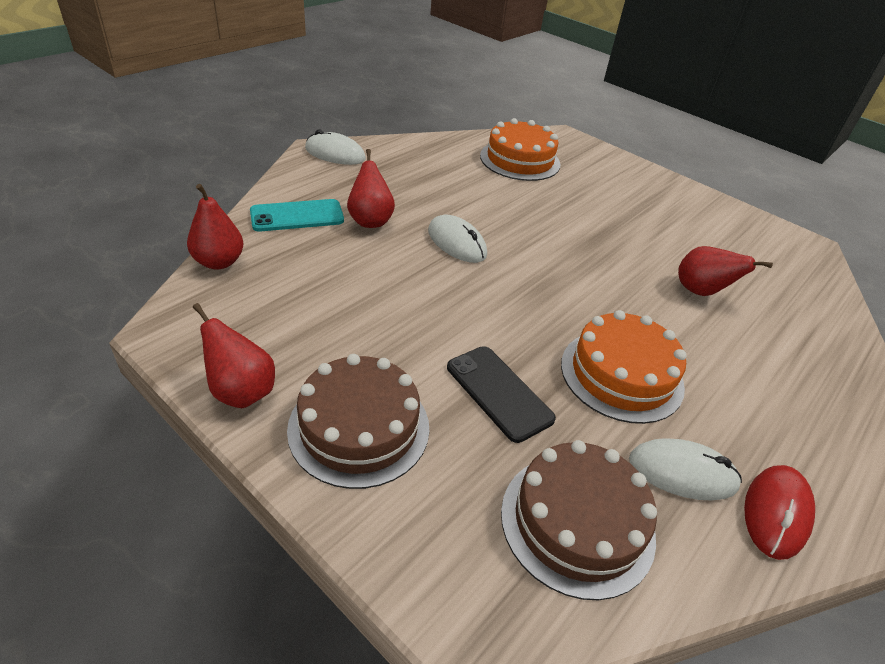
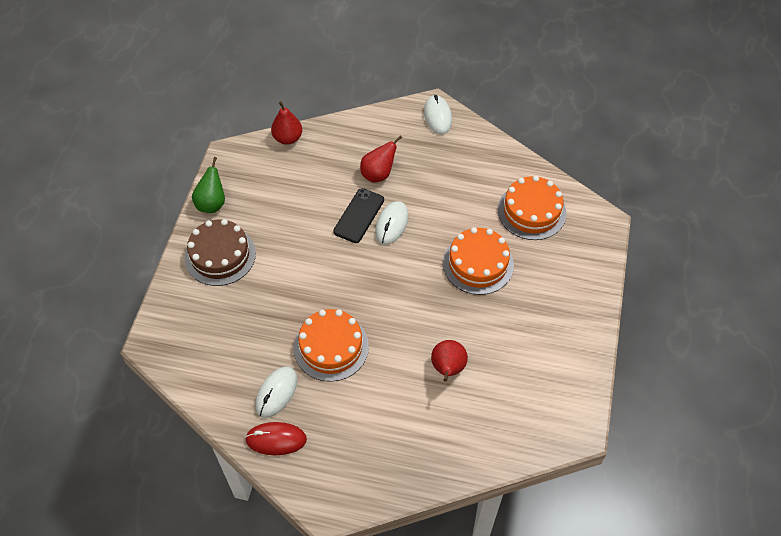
camera: 65 degrees right, 15 degrees up
red pear [193,303,275,408] -> green pear [192,157,225,213]
turquoise phone [250,199,344,232] -> none
black phone [447,346,556,443] -> black phone moved to [333,188,384,243]
brown cake [501,440,657,600] -> none
white mouse [629,438,742,500] -> white mouse turned 45 degrees clockwise [255,366,298,418]
none -> orange cake [443,227,514,295]

